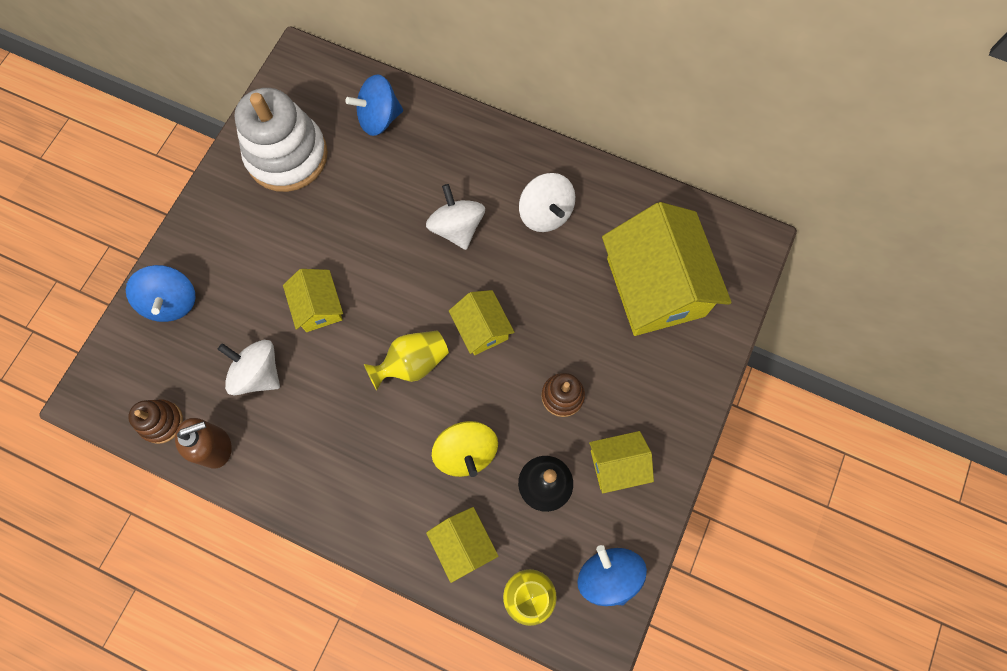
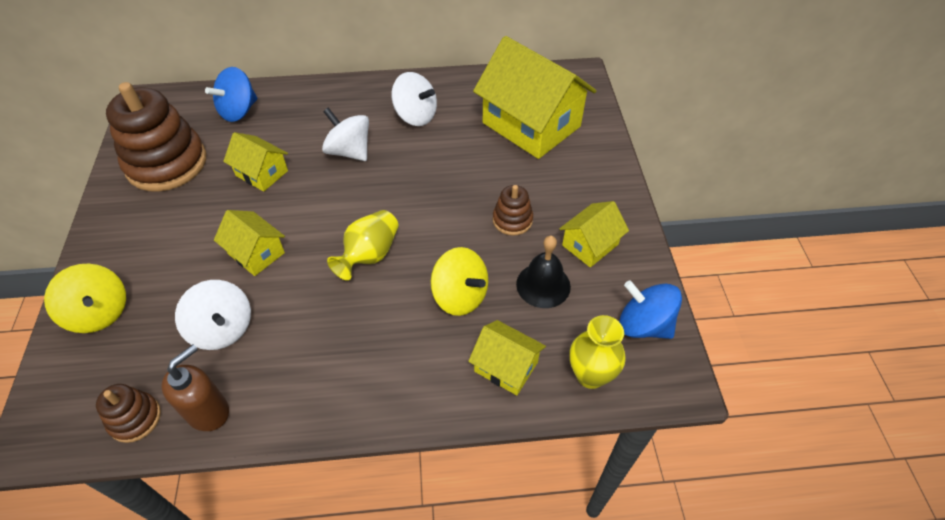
camera: 30 degrees left, 20 degrees down
blue spinning top [126,265,196,322] -> yellow spinning top [44,264,126,333]
white spinning top [218,340,280,396] -> white spinning top turned 135 degrees counterclockwise [175,280,251,350]
white stacking toy [234,88,328,192] -> brown stacking toy [106,82,206,192]
yellow house [449,290,515,355] -> yellow house moved to [223,132,288,192]

